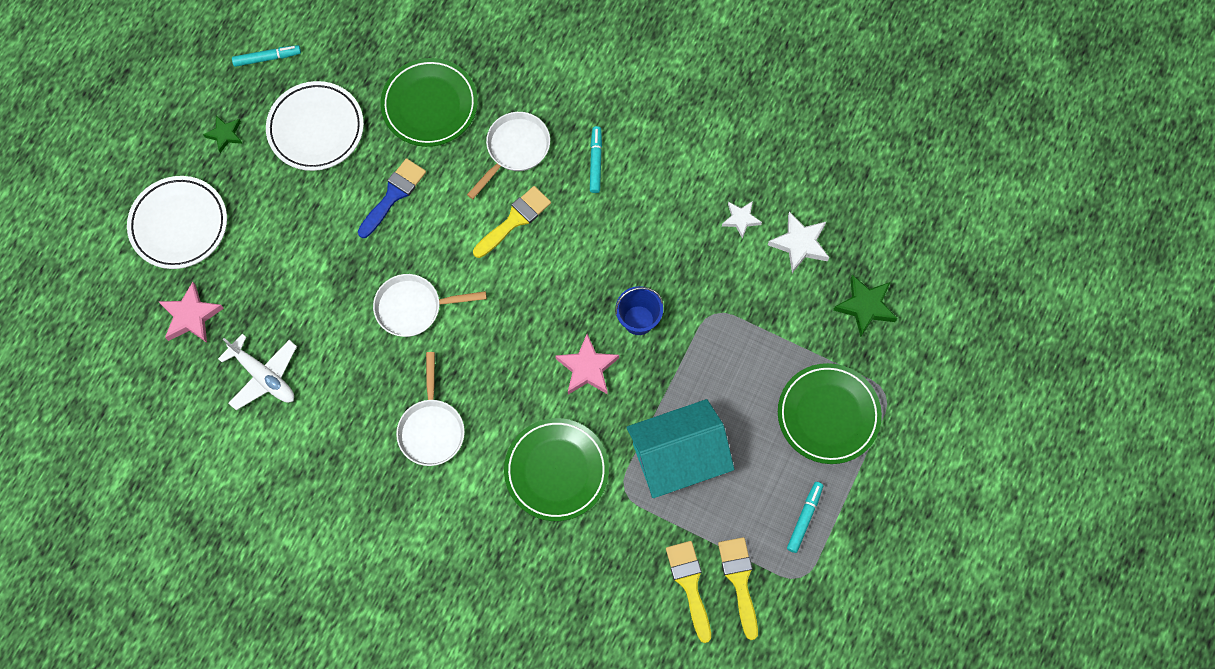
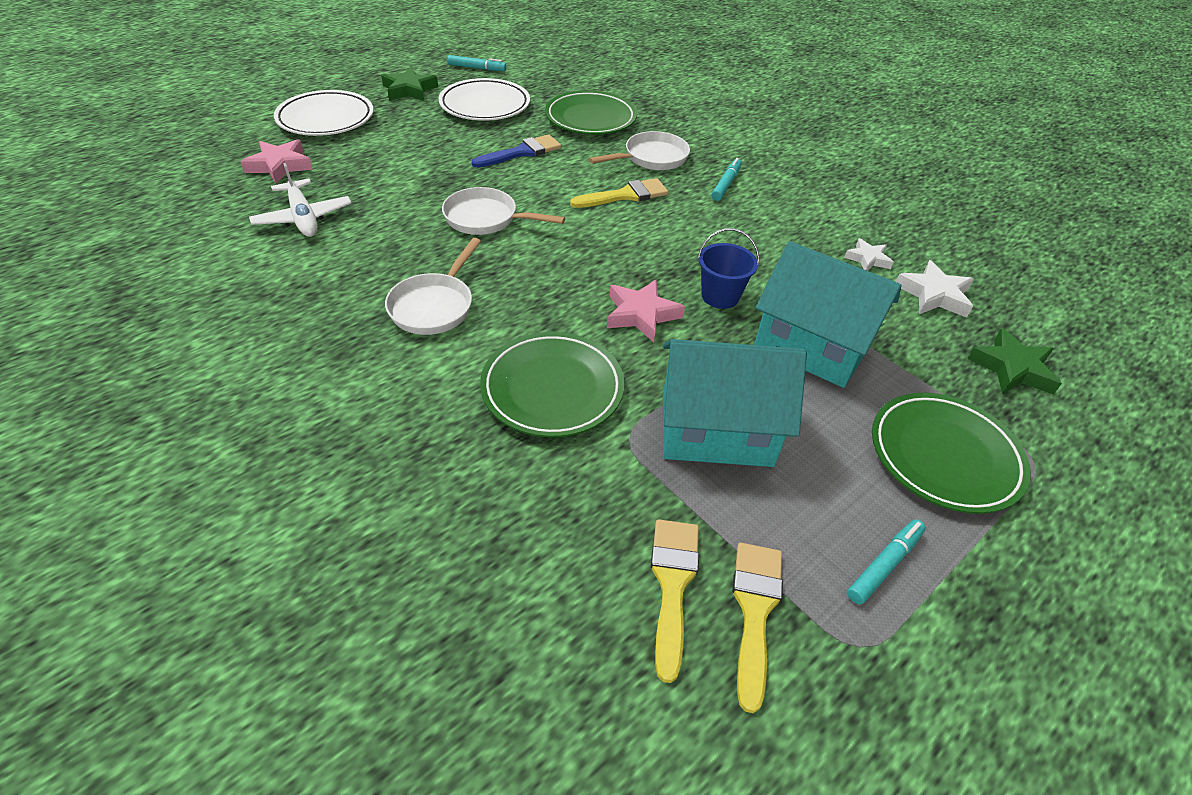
camera: 20 degrees right, 25 degrees down
green star [203,116,243,153] -> green star [381,67,438,101], size x1.56
none -> turquoise house [754,241,902,388]

